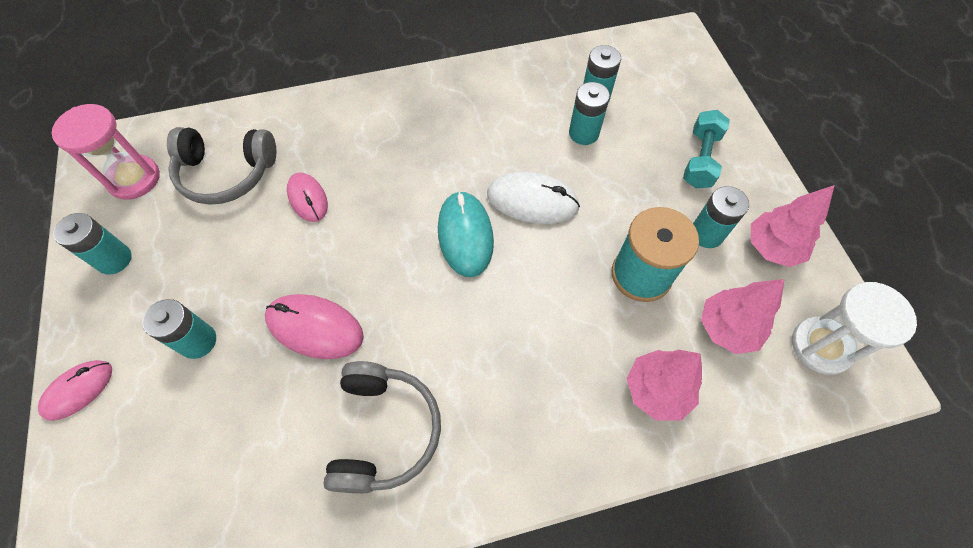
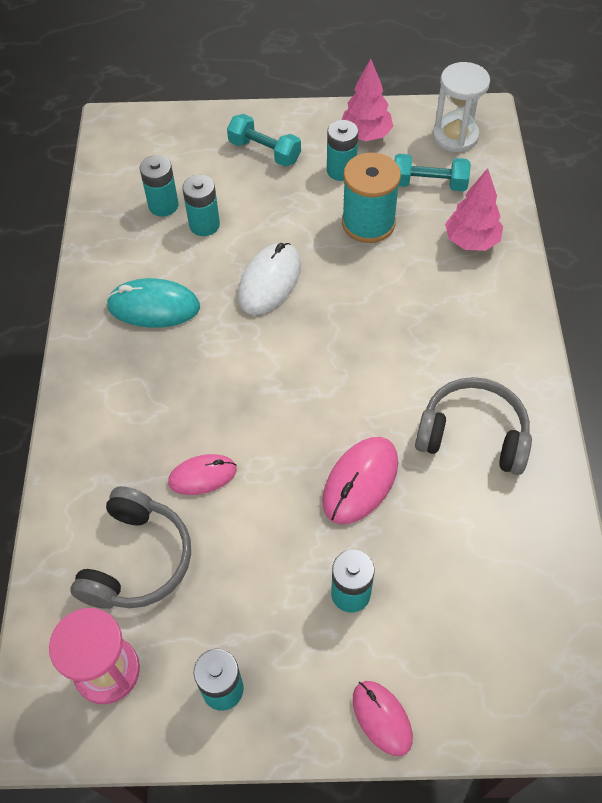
camera: 75 degrees left, 5 degrees down
turquoise mouse [438,191,494,277] -> turquoise mouse moved to [106,278,200,328]
pink tree [701,279,785,354] -> turquoise dumbbell [394,154,471,191]

